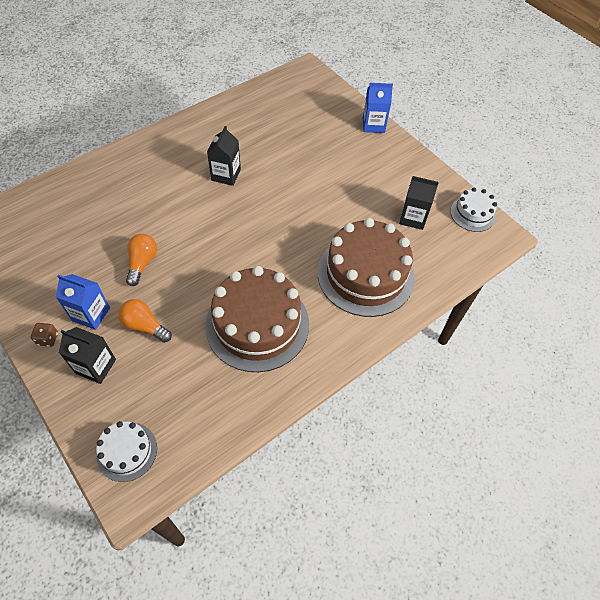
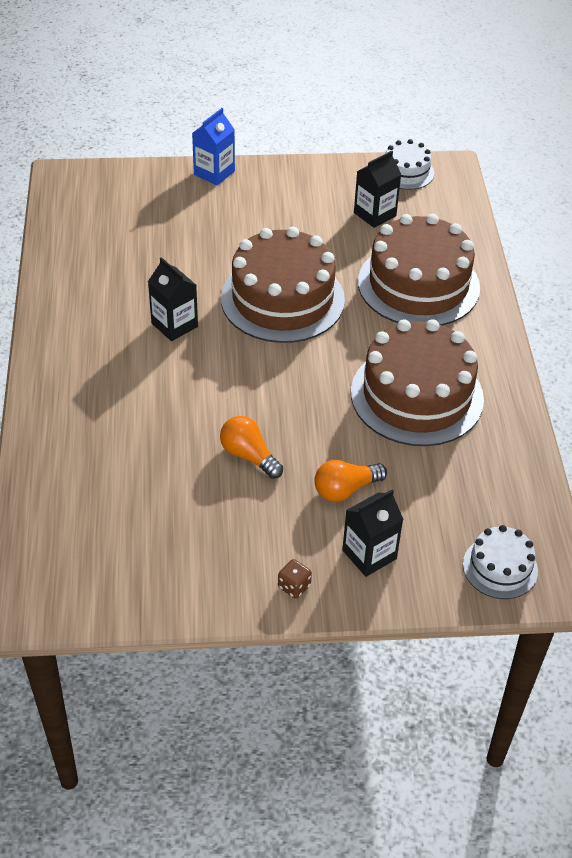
camera: 55 degrees left, 10 degrees down
blue carton [56,274,110,330] -> none
none -> brown cake [221,226,345,343]

